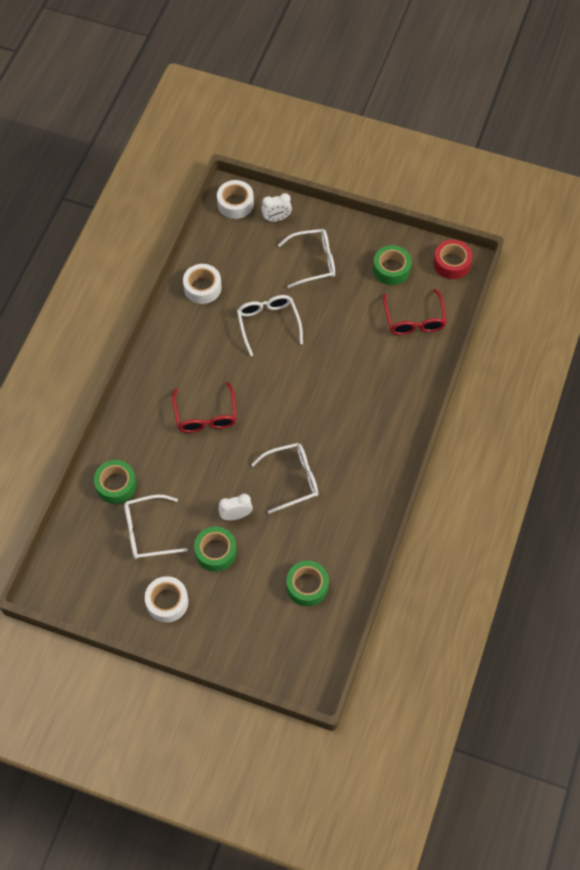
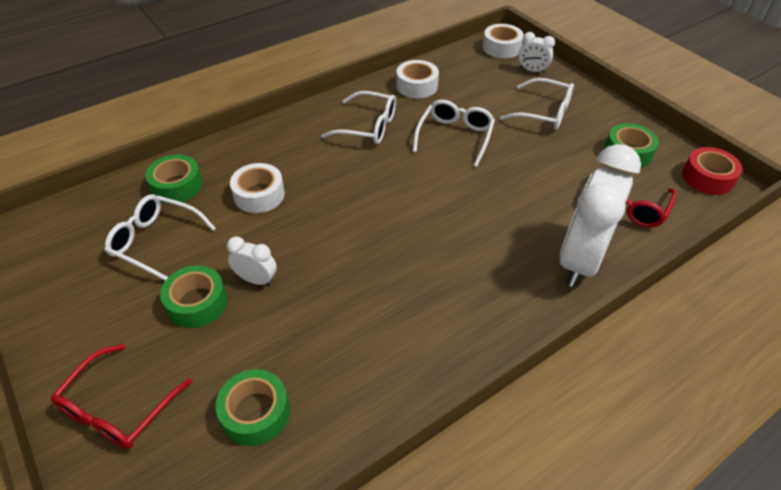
camera: 35 degrees right, 15 degrees down
white tape [145,576,188,623] -> white tape moved to [230,163,285,213]
red glasses [172,382,237,433] -> red glasses moved to [51,344,192,449]
white glasses [251,443,318,514] -> white glasses moved to [321,91,396,144]
none -> white clock [560,144,641,287]

